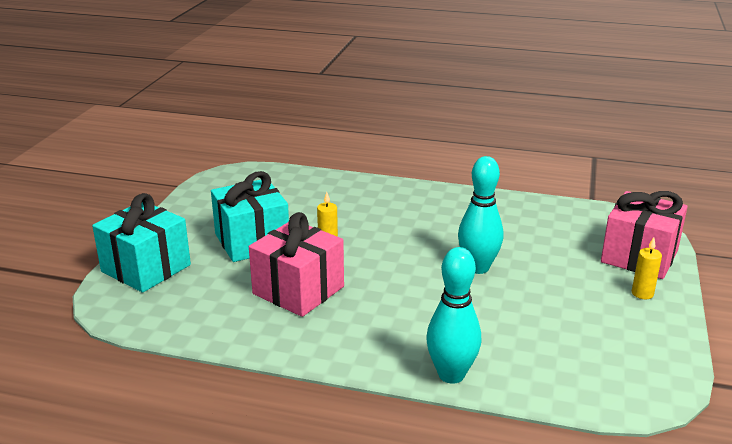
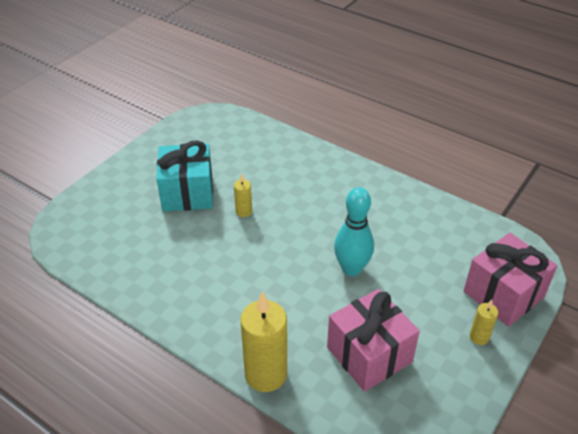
camera: 20 degrees right, 15 degrees up
turquoise gift [92,193,191,293] -> none
pink gift [249,212,344,317] -> pink gift moved to [327,289,420,392]
turquoise bowling pin [426,247,481,384] -> yellow candle [240,291,287,392]

